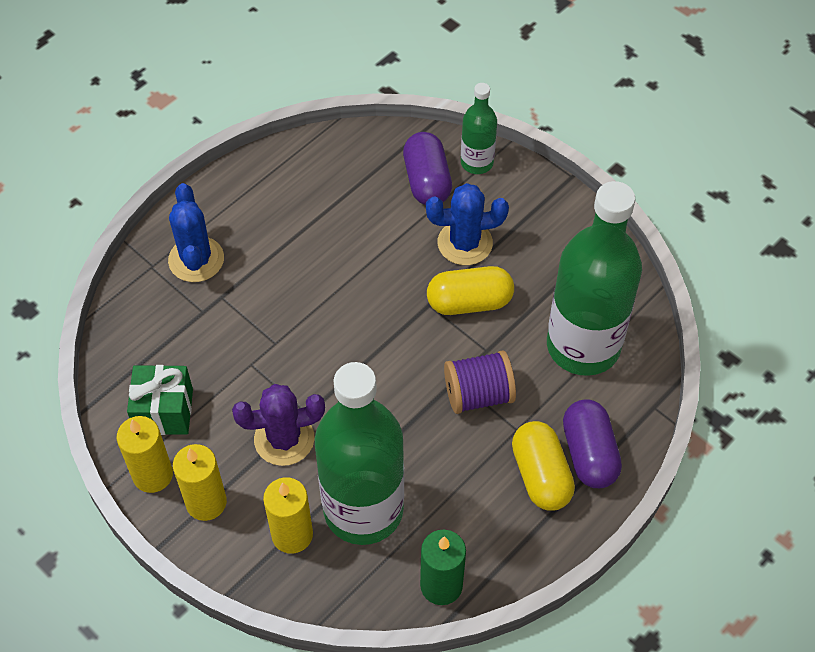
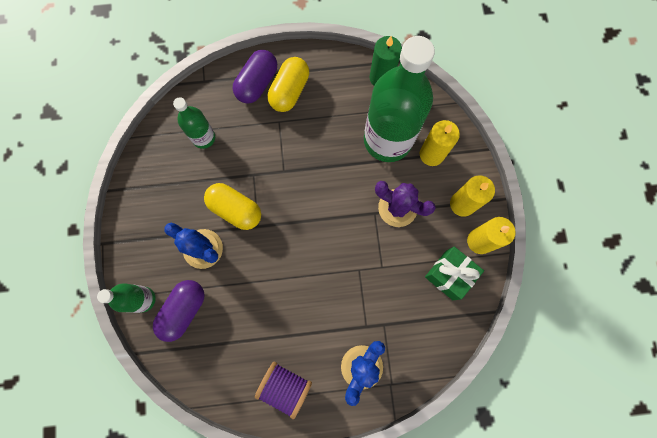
camera: 140 degrees left, 20 degrees up
purple spool [444,351,516,414] -> purple spool moved to [255,362,312,419]
green bottle [547,181,642,376] -> green bottle [173,97,215,149], size x0.49

